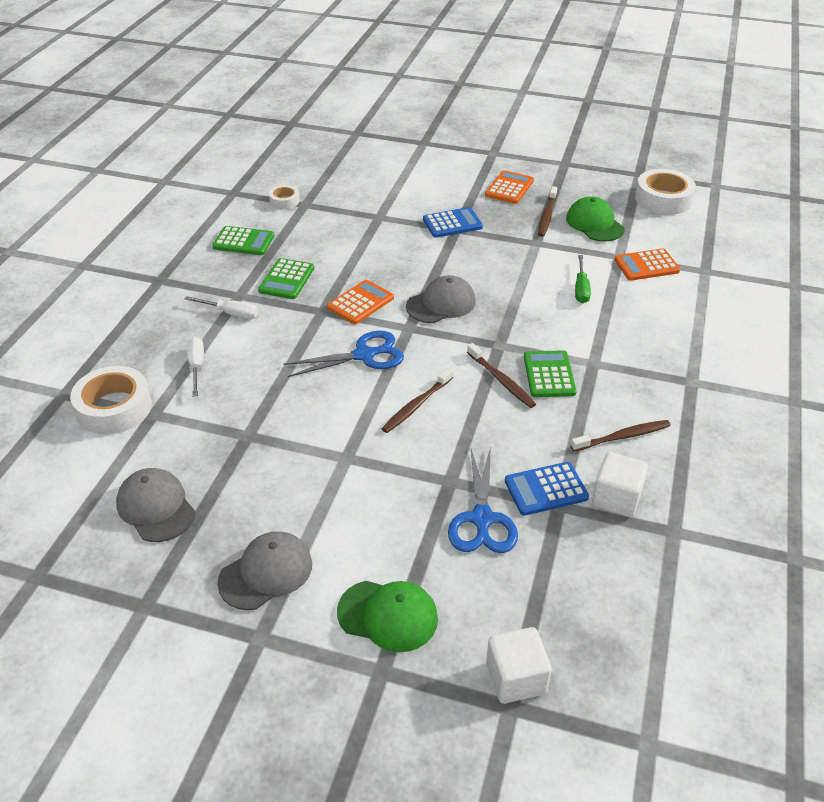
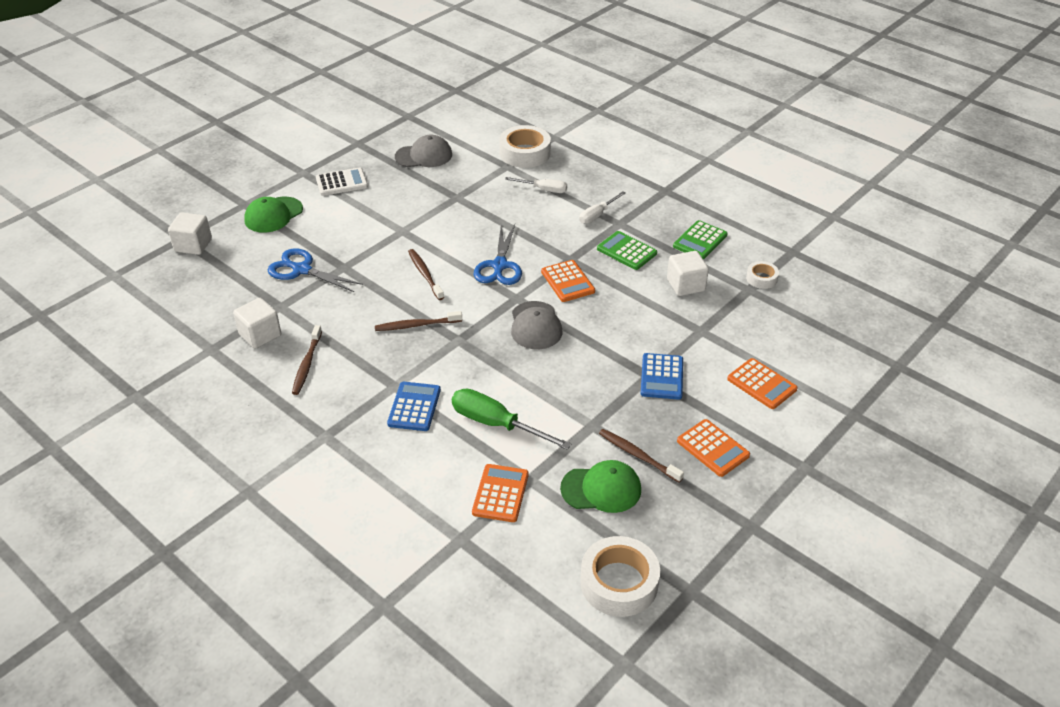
camera: 115 degrees right, 0 degrees up
grey cap [217,531,312,610] -> white calculator [316,167,368,196]
blue calculator [505,462,589,516] -> blue calculator moved to [387,382,441,431]
green calculator [524,350,577,397] -> none
green screwdriver [575,255,591,303] -> green screwdriver [452,389,571,450], size x1.63
none -> white cube [667,251,709,296]
none -> orange calculator [727,358,798,409]

